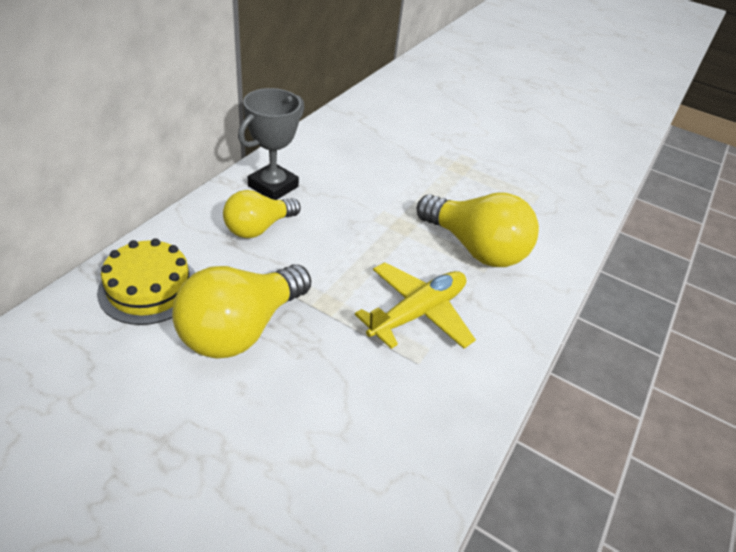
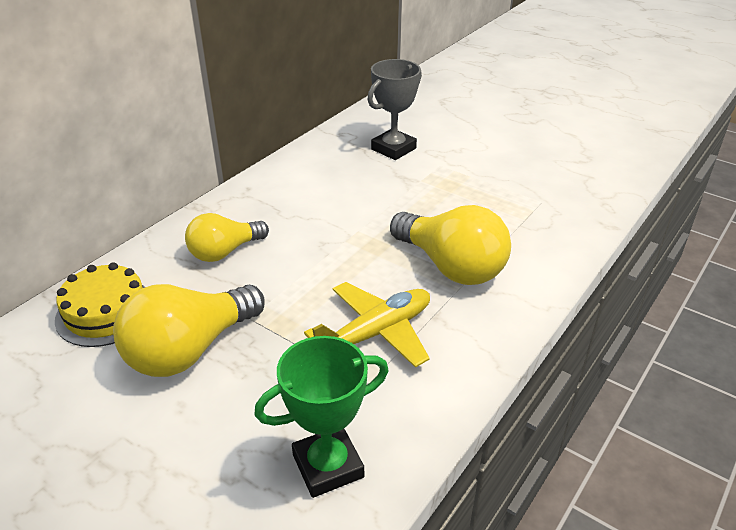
camera: 10 degrees right, 5 degrees down
grey trophy [238,88,304,200] -> grey trophy moved to [367,59,422,160]
none -> green trophy [254,336,389,498]

